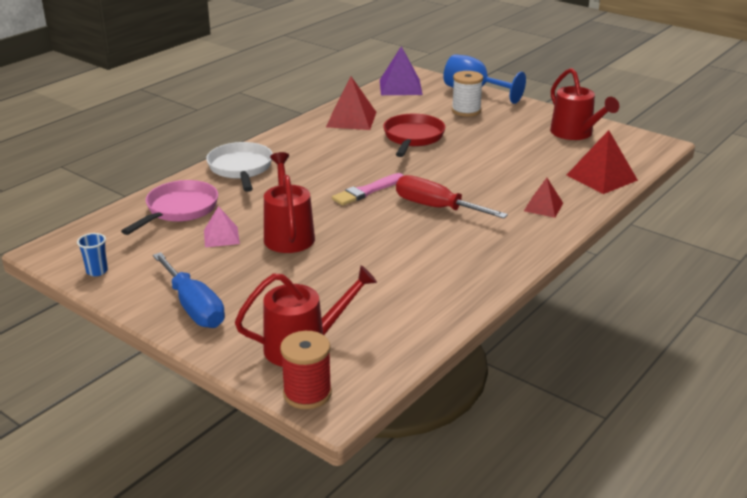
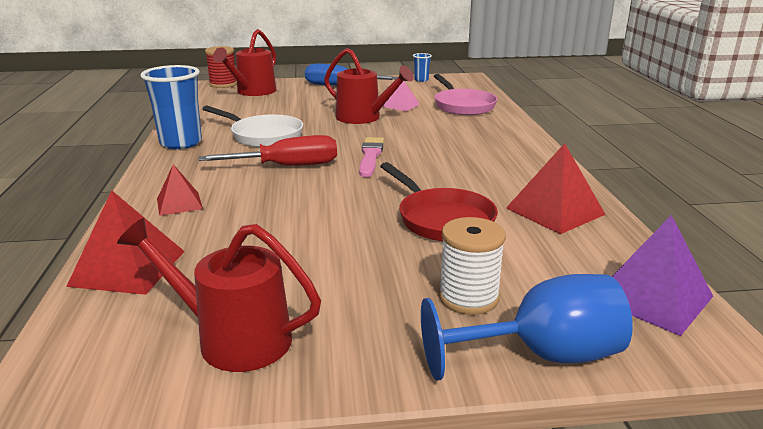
camera: 135 degrees right, 5 degrees down
white pan [206,142,273,192] -> white pan moved to [203,105,303,147]
none -> blue cup [141,65,202,149]

